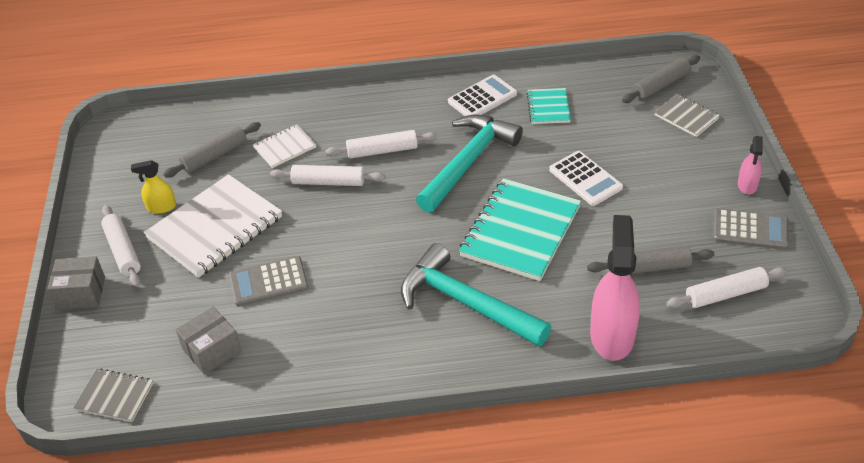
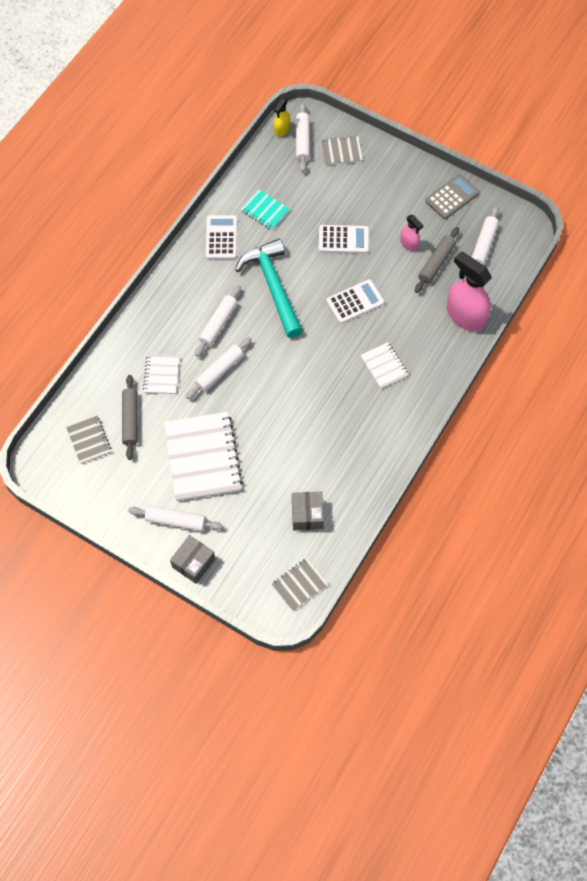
camera: 55 degrees left, 20 degrees up
yellow spray bottle [131,160,176,214] -> yellow spray bottle moved to [274,99,290,137]
grey calculator [229,256,308,307] -> none
turquoise hammer [401,243,551,347] -> white notebook [360,342,409,389]
turquoise notebook [459,178,581,281] -> white calculator [326,279,384,324]
grey rolling pin [622,55,700,103] -> white rolling pin [296,103,310,172]
pink spray bottle [738,136,763,194] -> pink spray bottle moved to [400,215,424,251]
none -> grey notebook [66,416,111,464]

